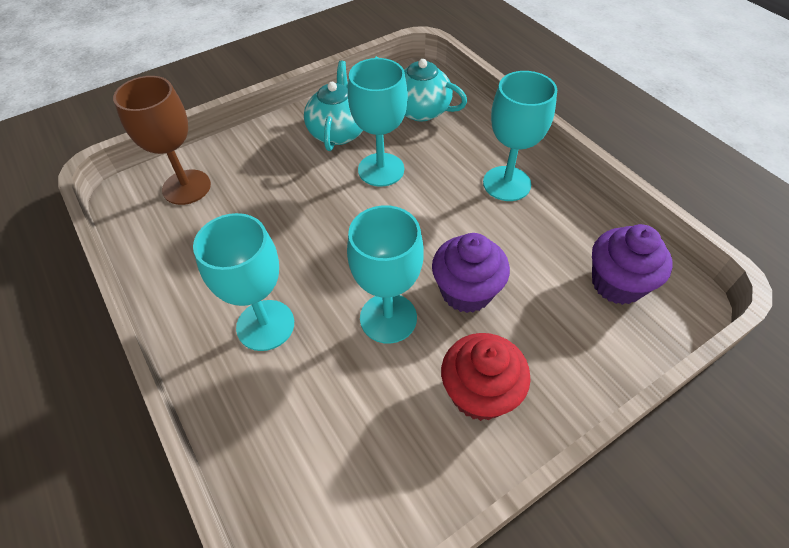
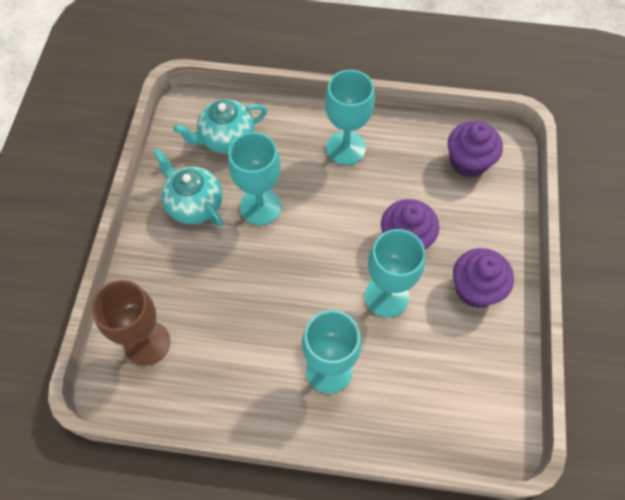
camera: 50 degrees left, 10 degrees up
red cupcake [441,333,531,421] -> purple cupcake [453,248,514,308]

